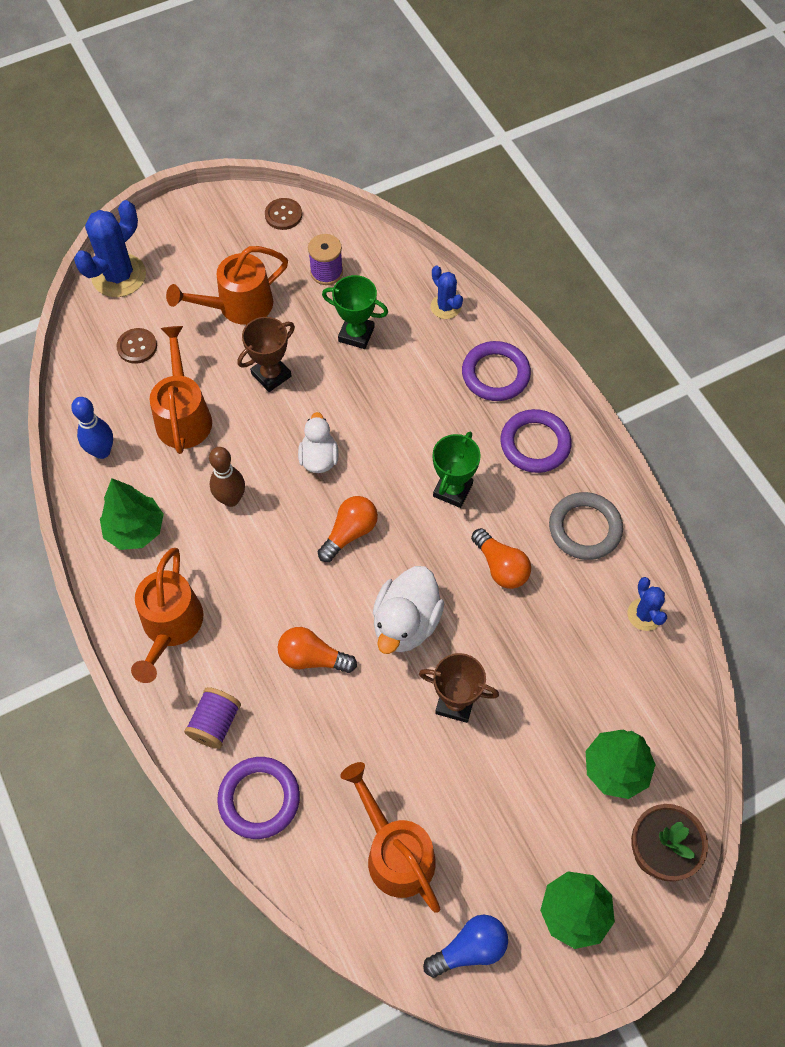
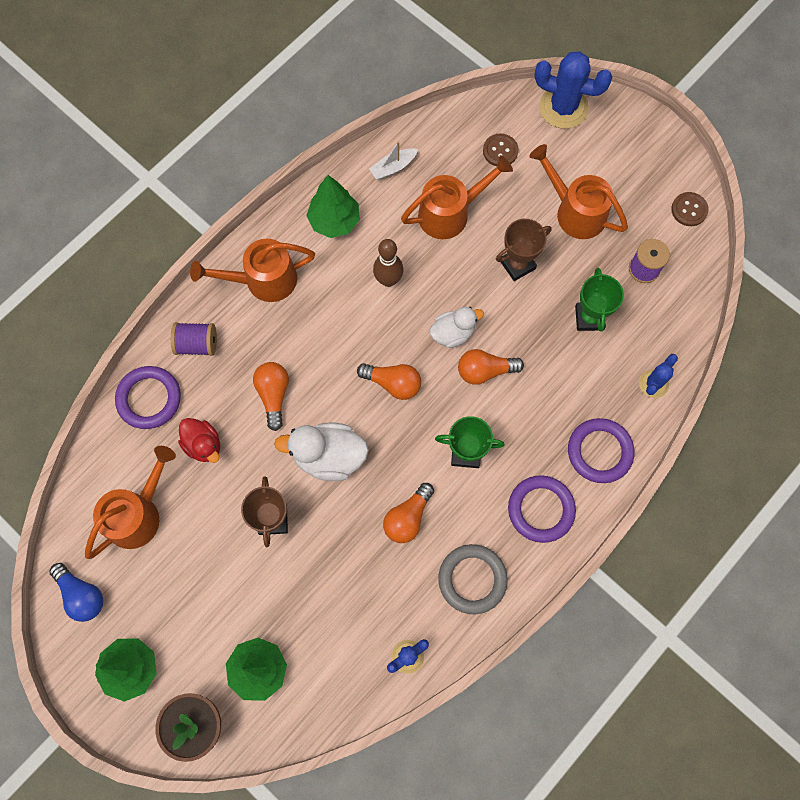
camera: 70 degrees right, 10 degrees up
blue bowling pin [71,397,113,459] -> white boat [369,142,418,180]
brown trophy [237,317,295,392] -> brown trophy turned 60 degrees counterclockwise [496,219,552,281]
none -> red duck [178,418,220,463]
none -> orange light bulb [458,349,524,385]

